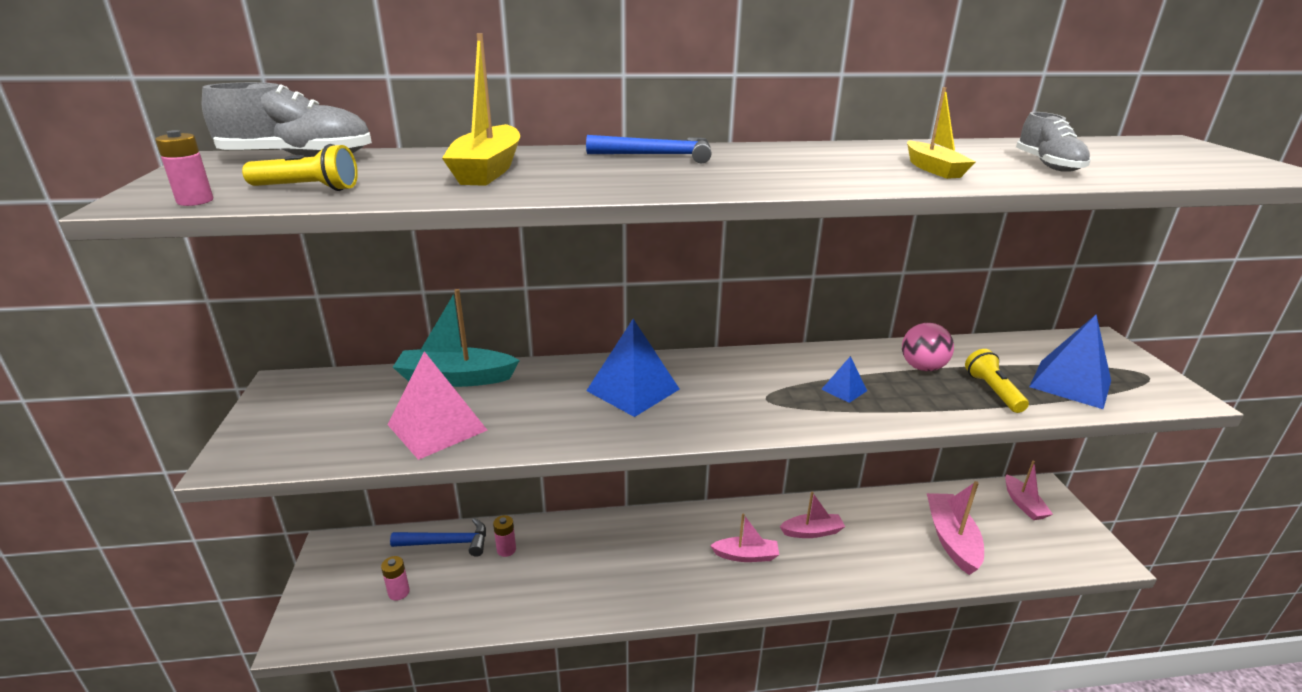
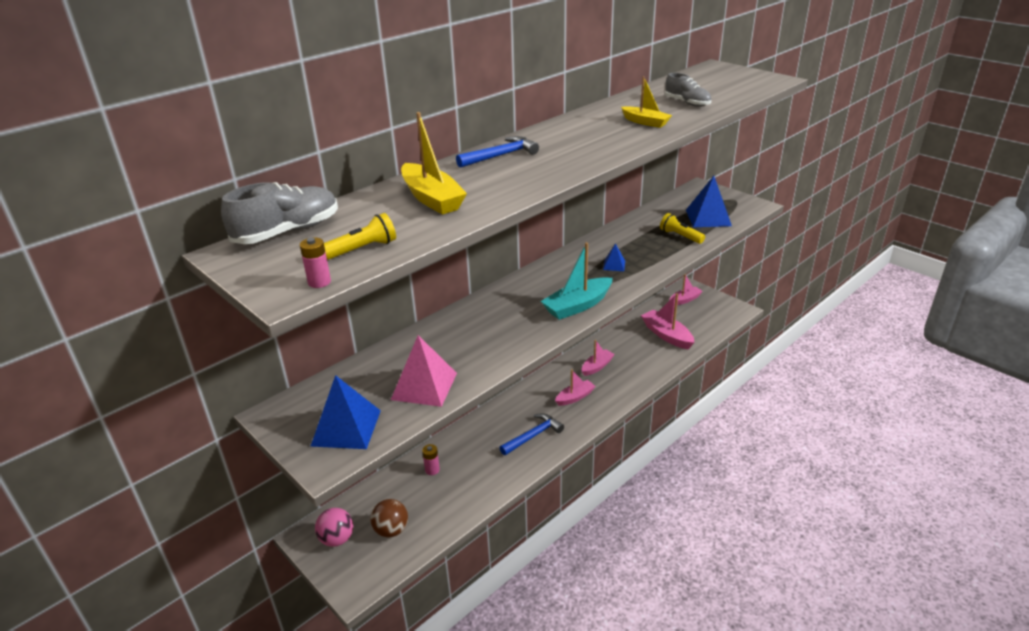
camera: 35 degrees left, 5 degrees up
pink battery [381,556,410,600] -> brown ball [371,499,408,537]
blue hammer [390,518,486,557] -> blue hammer moved to [500,413,564,455]
turquoise boat [393,289,520,387] -> turquoise boat moved to [541,242,613,320]
blue pyramid [586,319,680,417] -> blue pyramid moved to [310,375,381,449]
pink ball [902,323,954,371] -> pink ball moved to [315,508,353,547]
pink boat [1005,460,1053,520] -> pink boat turned 75 degrees counterclockwise [669,274,703,305]

